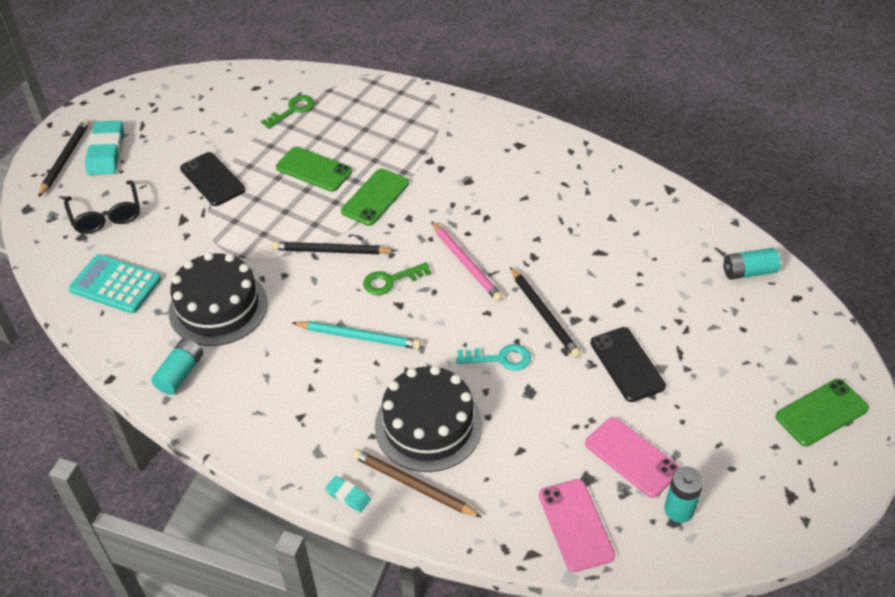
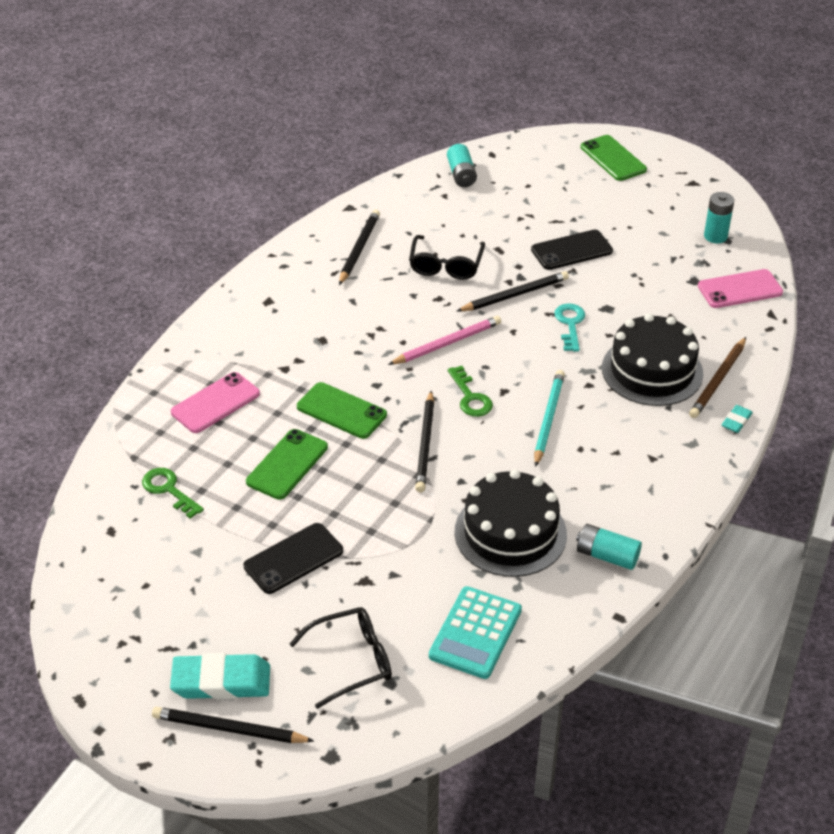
camera: 90 degrees left, 5 degrees down
pink phone [585,417,680,498] -> pink phone moved to [171,372,260,433]
none -> black pencil [339,210,380,285]
none -> black glasses [409,235,485,279]

